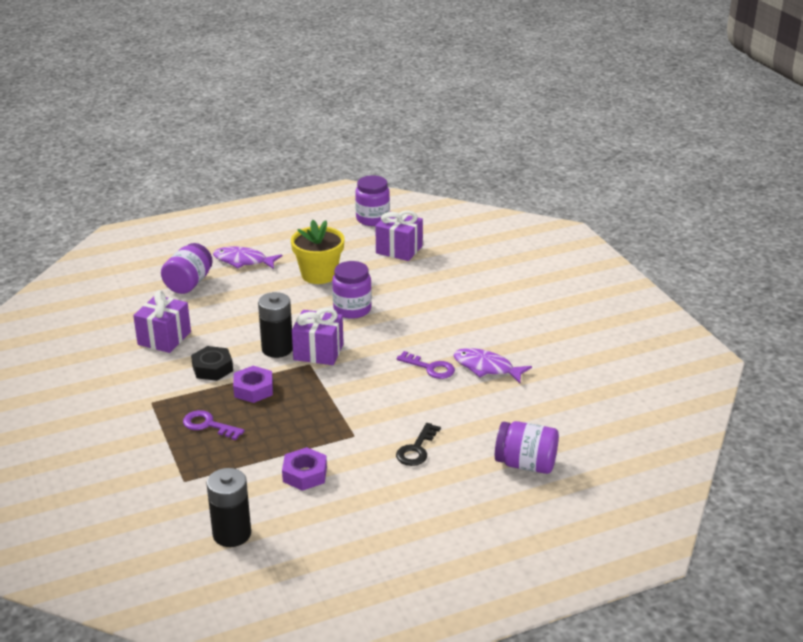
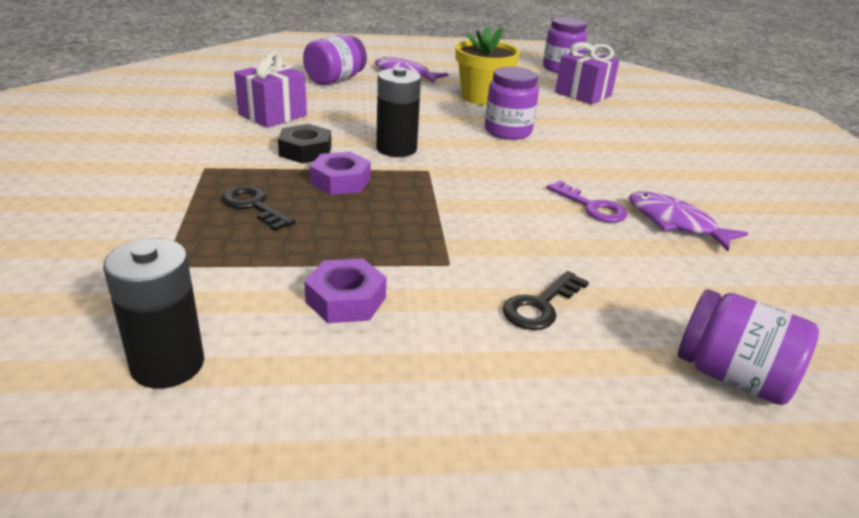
camera: 15 degrees right, 0 degrees up
purple key [183,410,245,440] -> black key [221,186,295,231]
purple gift [292,308,344,365] -> none

